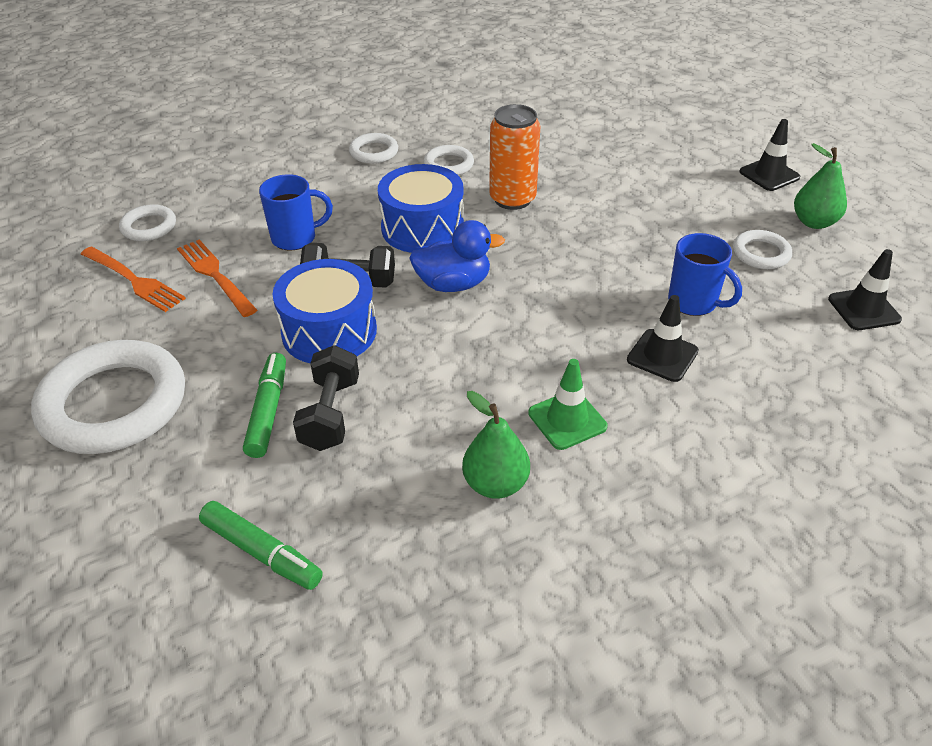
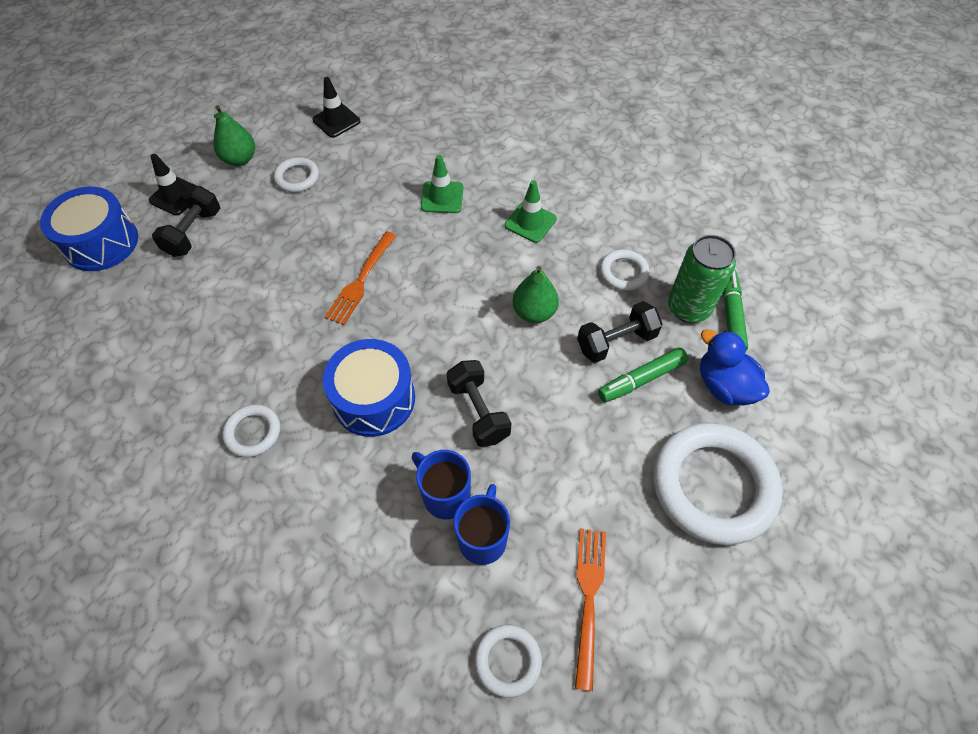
camera: 120 degrees left, 15 degrees up
orange fork [177,240,257,317] -> orange fork moved to [325,231,396,325]
blue drum [273,259,377,363] -> blue drum moved to [40,187,138,271]
white ring [349,133,398,164] -> white ring moved to [600,249,650,291]
blue duck [409,220,505,292] -> blue duck moved to [700,329,770,405]
green pear [462,391,530,499] -> green pear moved to [512,266,559,323]
orange can [489,104,541,210] -> none
black traffic cone [627,295,699,382] -> green traffic cone [421,155,463,213]
blue mug [668,233,742,316] -> blue mug moved to [454,484,510,565]
none -> black dumbbell [152,186,221,257]
none -> green can [668,235,736,323]

